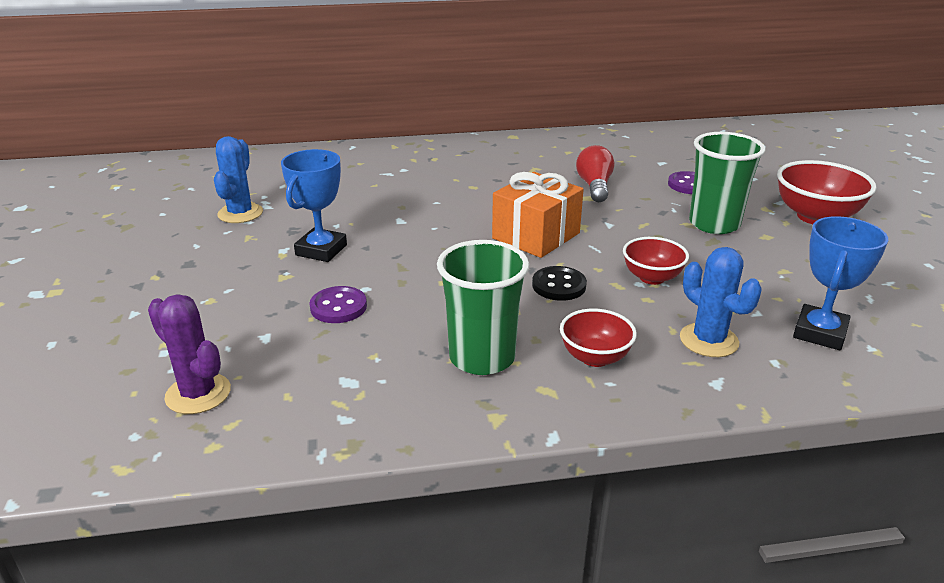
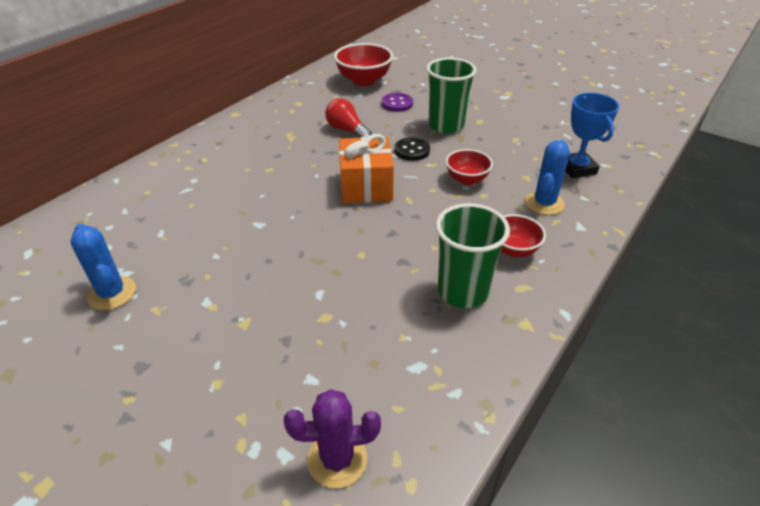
camera: 45 degrees left, 10 degrees up
blue trophy [281,149,347,262] -> none
purple button [309,286,367,323] -> none
black button [532,266,587,301] -> black button moved to [394,137,430,161]
blue cactus [680,247,762,357] -> blue cactus turned 75 degrees counterclockwise [525,140,570,215]
red bowl [777,160,877,224] -> red bowl moved to [334,43,393,86]

